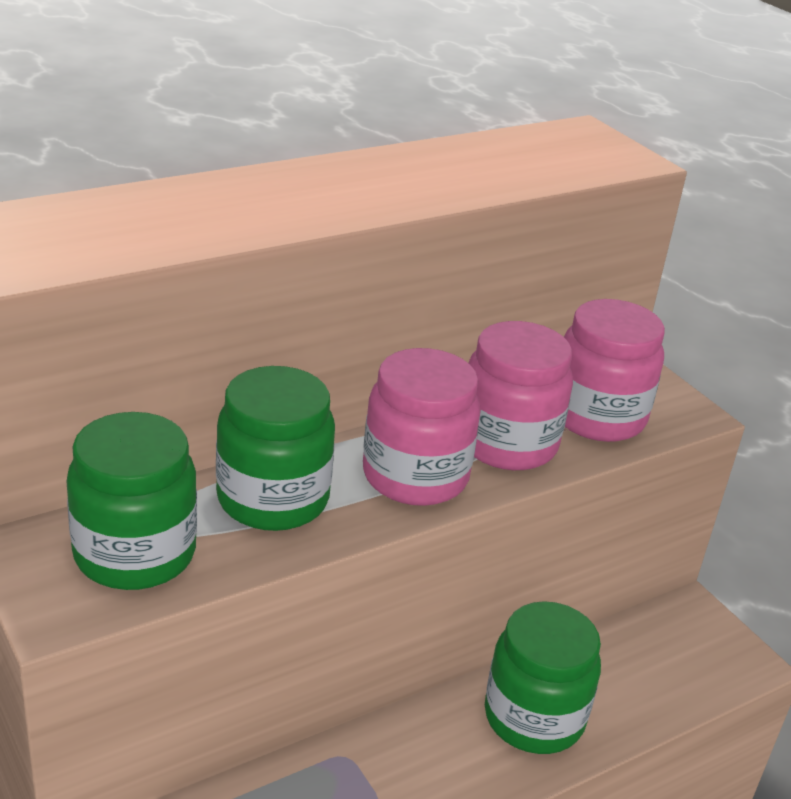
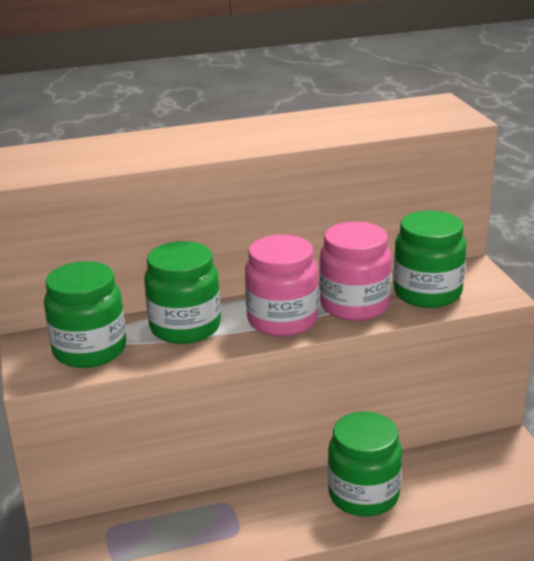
camera: 20 degrees right, 5 degrees down
pink jar [564,299,665,442] -> green jar [394,210,466,308]

